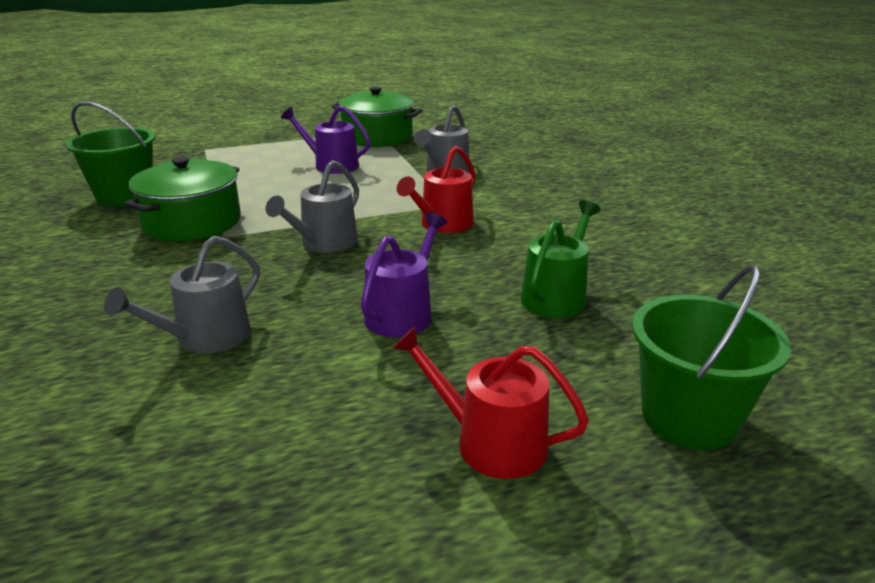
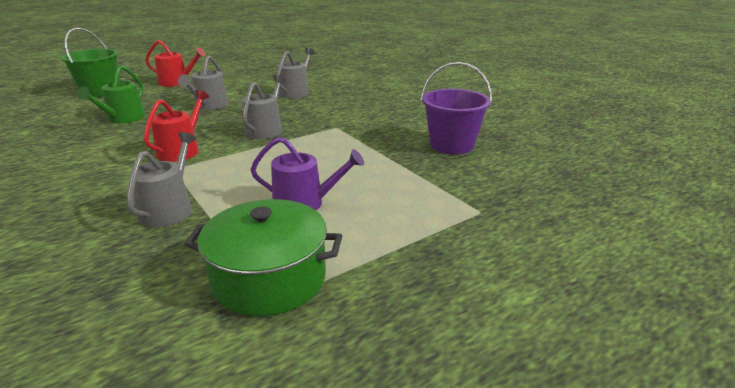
camera: 165 degrees right, 0 degrees up
green bucket [66,102,156,207] -> purple bucket [421,62,492,154]
green pot [124,156,241,241] -> none
purple watering can [361,212,447,338] -> grey watering can [178,56,228,110]

